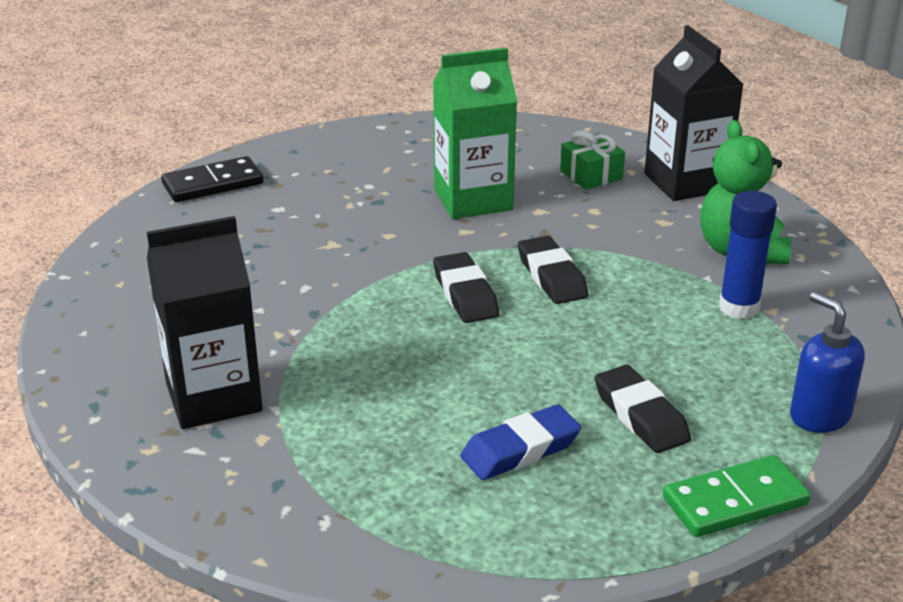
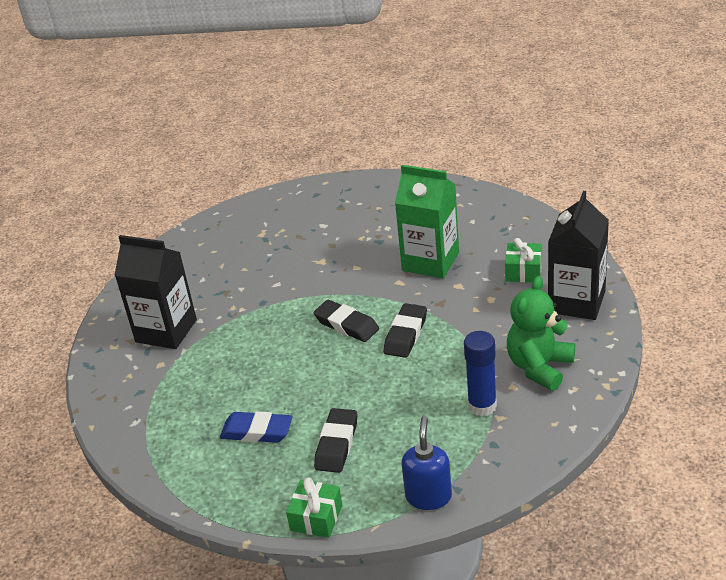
camera: 45 degrees right, 5 degrees up
black domino [161,156,263,202] -> none
black eraser [433,252,499,323] -> black eraser turned 75 degrees counterclockwise [313,300,379,342]
green domino [663,455,811,537] -> green gift [286,477,342,538]

